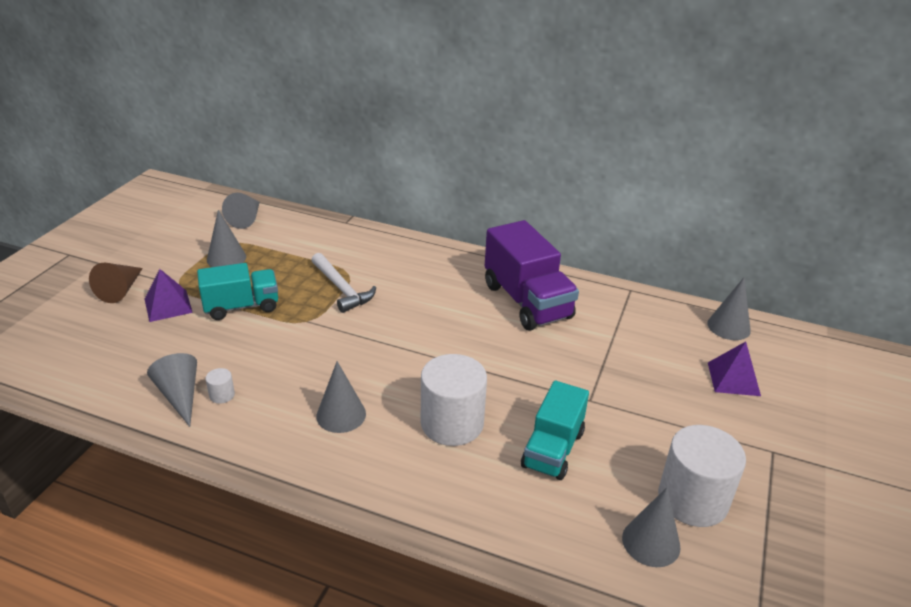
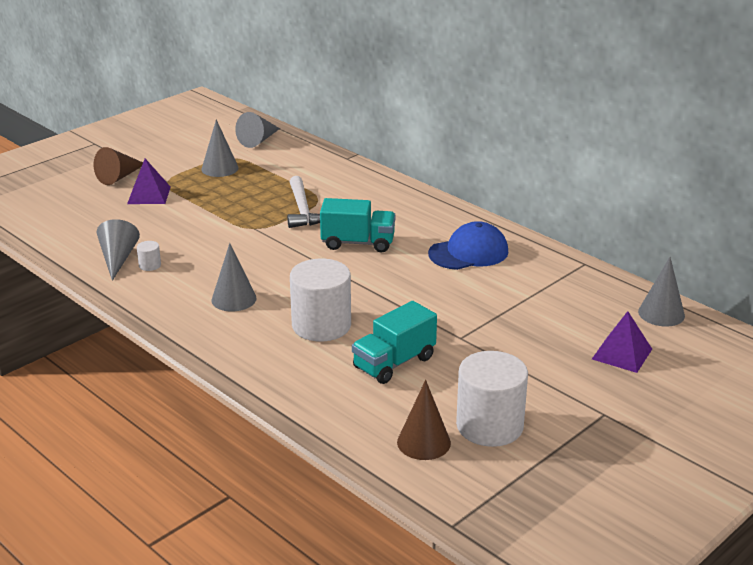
camera: 25 degrees right, 5 degrees down
turquoise truck [197,263,278,320] -> turquoise truck moved to [320,198,395,253]
purple truck [485,220,579,330] -> blue cap [428,221,508,270]
grey cone [622,487,681,567] -> brown cone [397,380,451,460]

